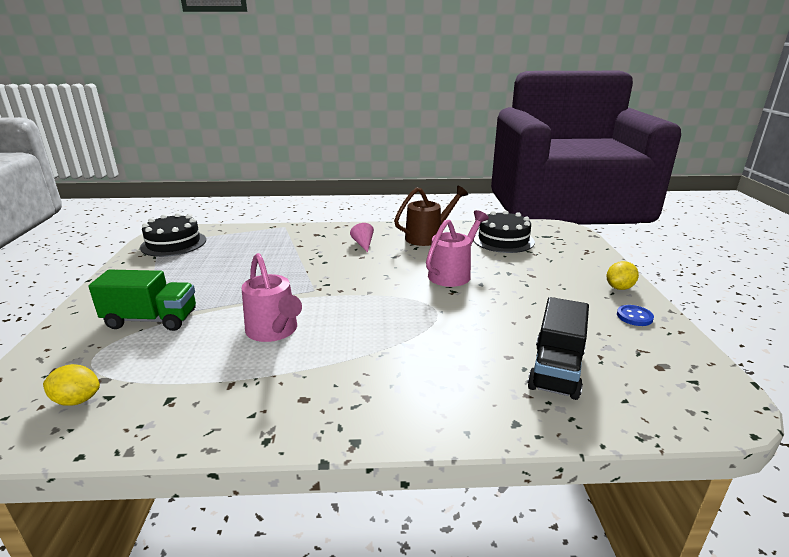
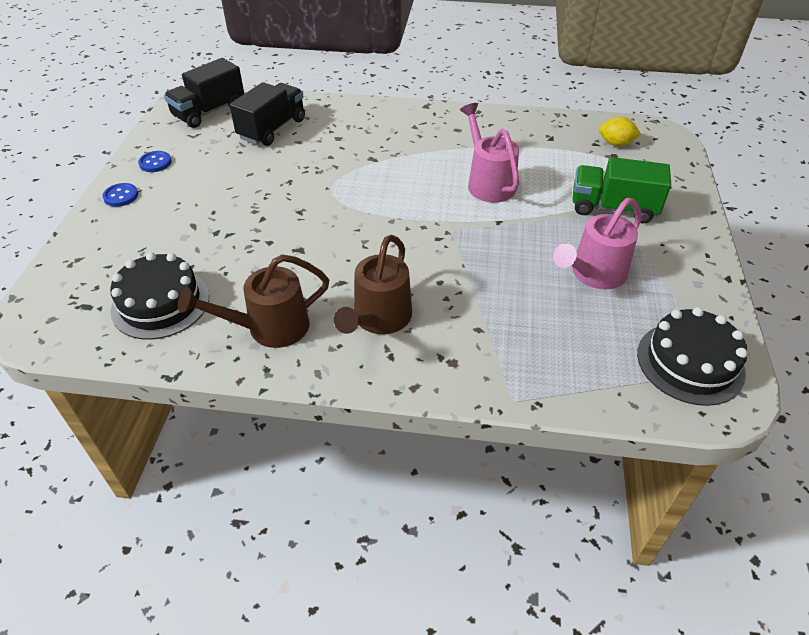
camera: 170 degrees left, 20 degrees up
pink cone [350,223,374,253] -> brown watering can [334,235,412,334]
pink watering can [426,210,489,287] -> pink watering can moved to [553,198,642,289]
yellow lemon [607,261,639,290] -> blue button [103,183,138,207]
none -> black truck [164,58,244,128]

